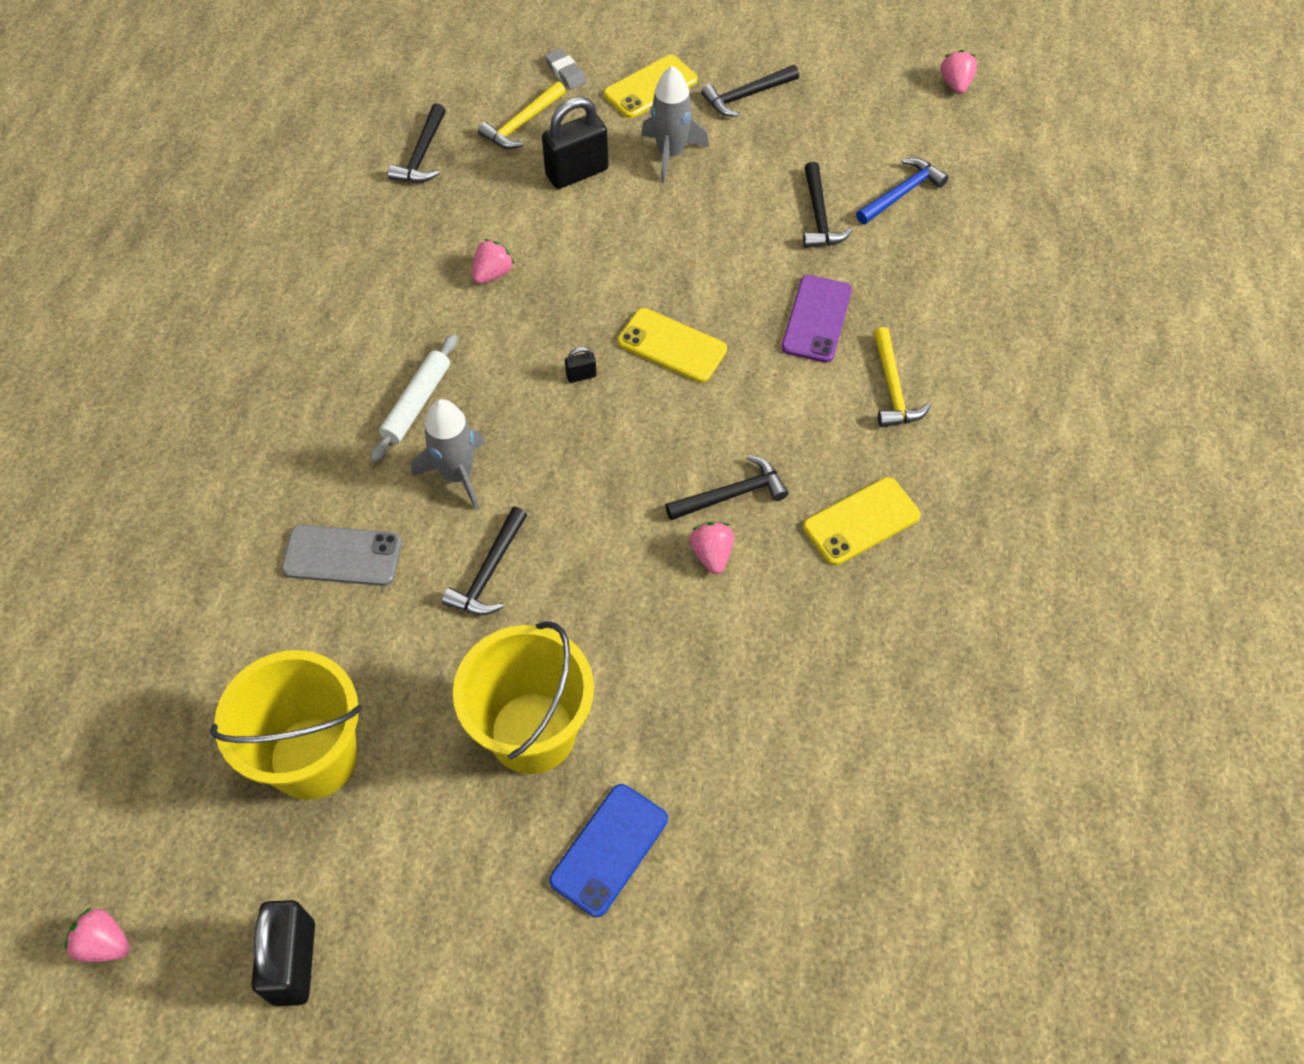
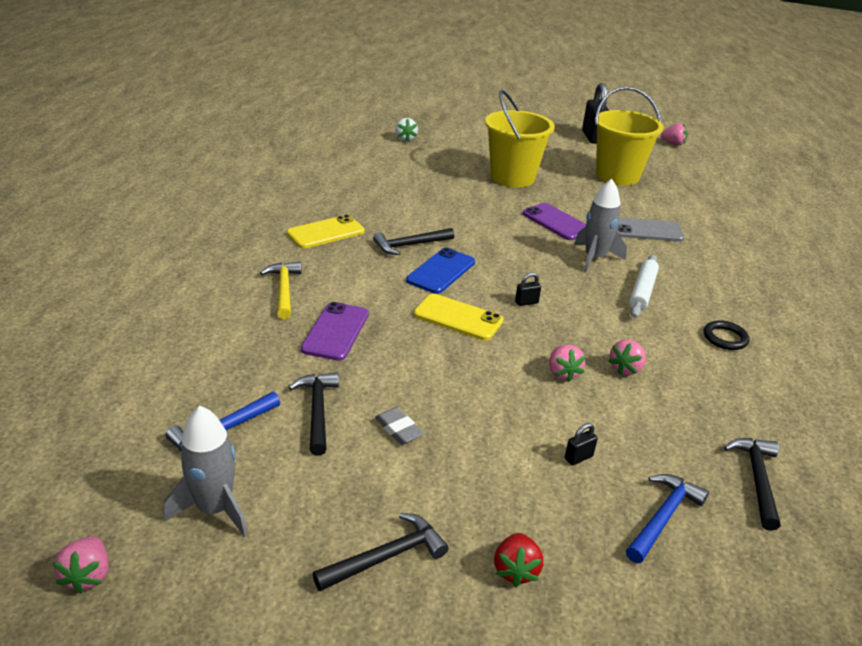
camera: 175 degrees right, 25 degrees down
black hammer [442,507,527,615] -> purple phone [523,203,586,240]
yellow hammer [478,81,566,149] -> blue hammer [626,474,709,563]
black padlock [542,97,608,189] -> black padlock [565,423,598,465], size x0.44
grey eraser [545,48,586,90] -> grey eraser moved to [375,407,424,445]
blue phone [549,784,668,917] -> blue phone moved to [406,248,475,294]
yellow phone [604,55,698,118] -> red strawberry [494,533,543,587]
grey rocket [641,66,709,183] -> grey rocket moved to [164,406,248,537]
pink strawberry [689,522,734,574] -> pink strawberry moved to [549,345,586,382]
none -> white strawberry [395,118,418,142]
none -> black ring [704,320,750,350]

